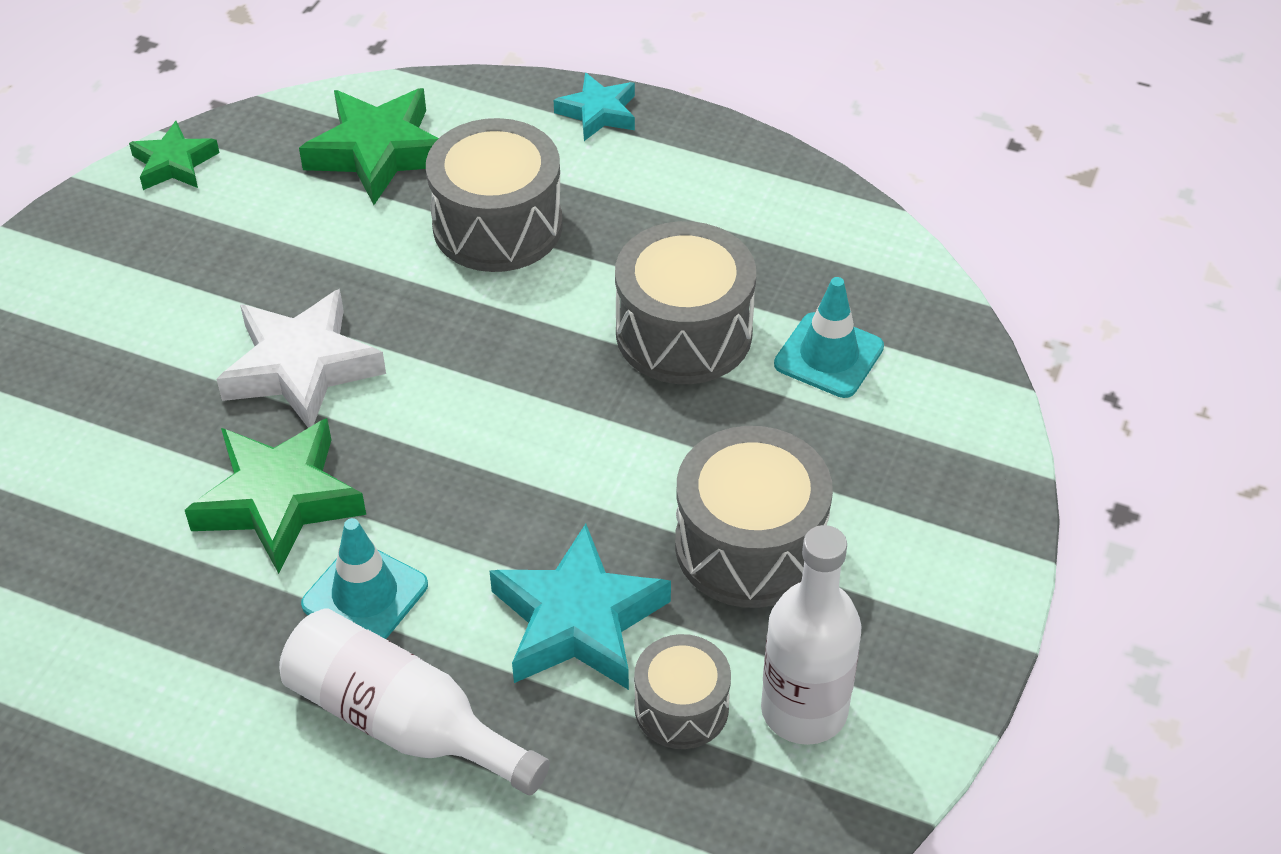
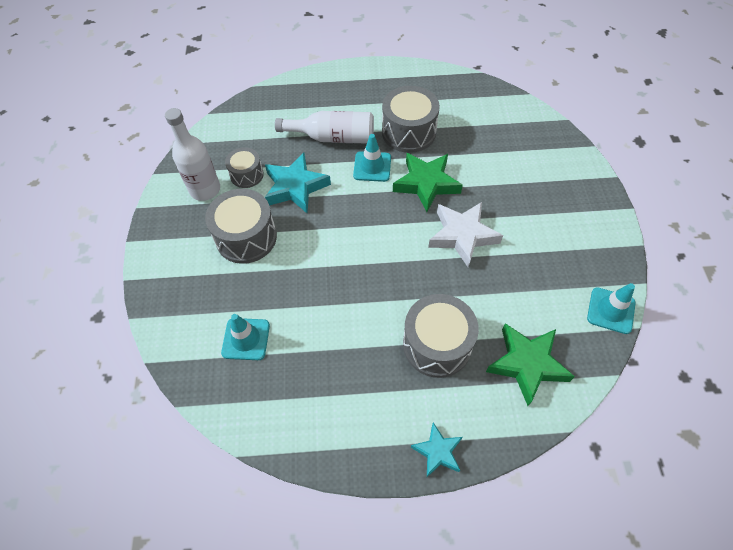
camera: 155 degrees right, 10 degrees up
green star [129,121,220,190] -> turquoise traffic cone [587,283,636,334]
grey drum [615,221,756,384] -> grey drum moved to [382,86,440,153]

